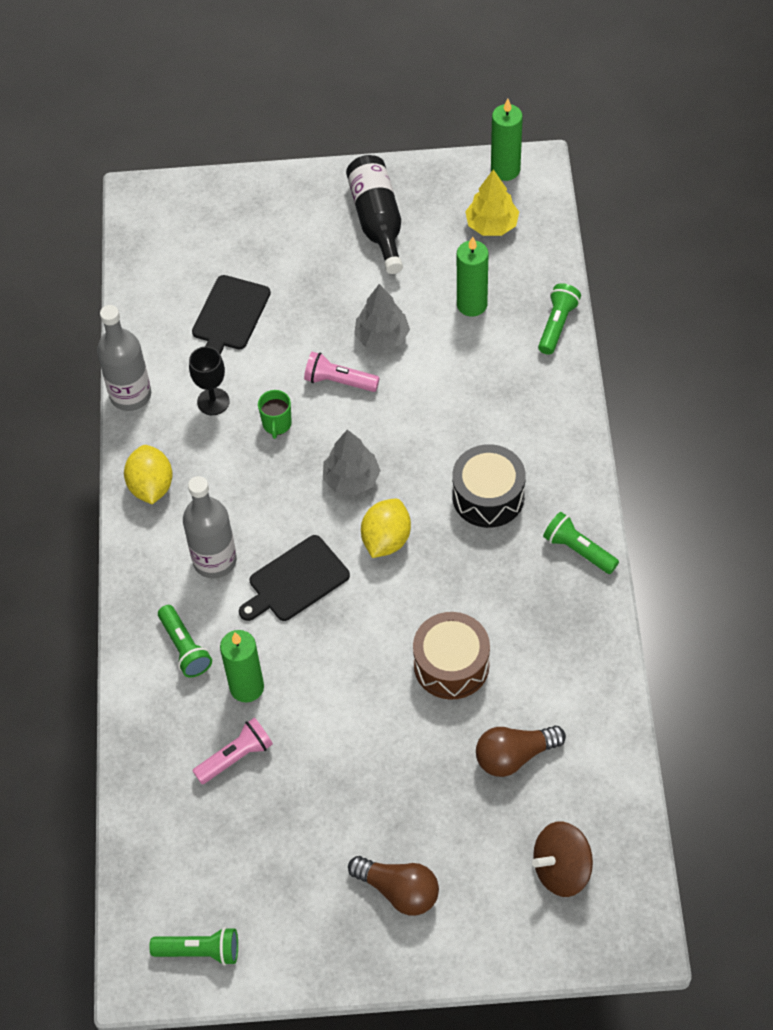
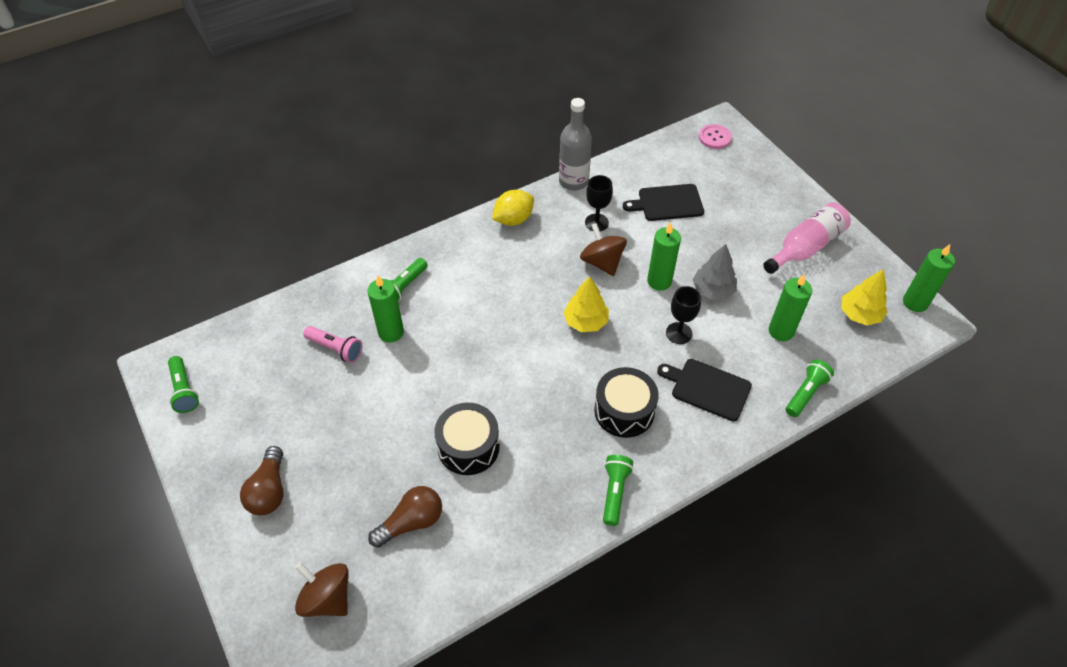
camera: 60 degrees right, 5 degrees down
grey bottle [183,476,237,578] -> none
black cutting board [239,535,350,621] -> black cutting board moved to [657,359,752,421]
green mug [258,390,292,439] -> brown spinning top [580,223,627,276]
pink flashlight [304,352,380,392] -> green candle [647,222,681,291]
grey tree [323,430,381,496] -> yellow tree [563,276,609,332]
black bottle [346,155,403,274] -> pink bottle [763,203,851,274]
yellow lemon [361,499,411,558] -> none
brown drum [413,612,490,700] -> black drum [435,403,500,475]
brown light bulb [476,725,566,777] -> brown light bulb turned 105 degrees clockwise [368,486,442,548]
green flashlight [538,283,581,355] -> green flashlight turned 45 degrees counterclockwise [786,359,834,417]
none -> black goblet [666,286,701,344]
none -> pink button [699,124,732,149]

